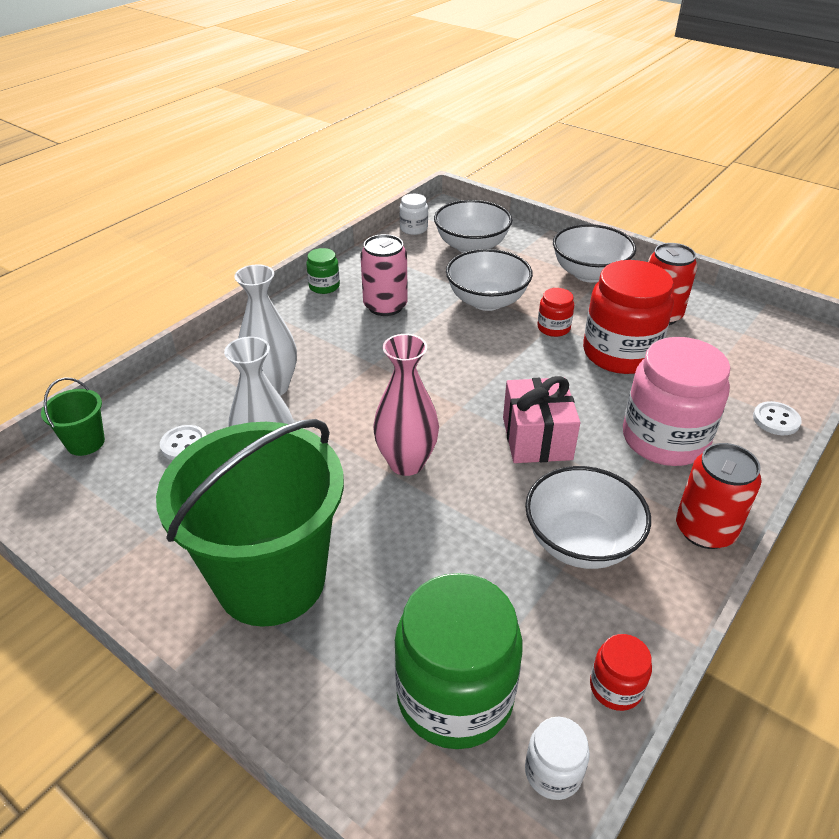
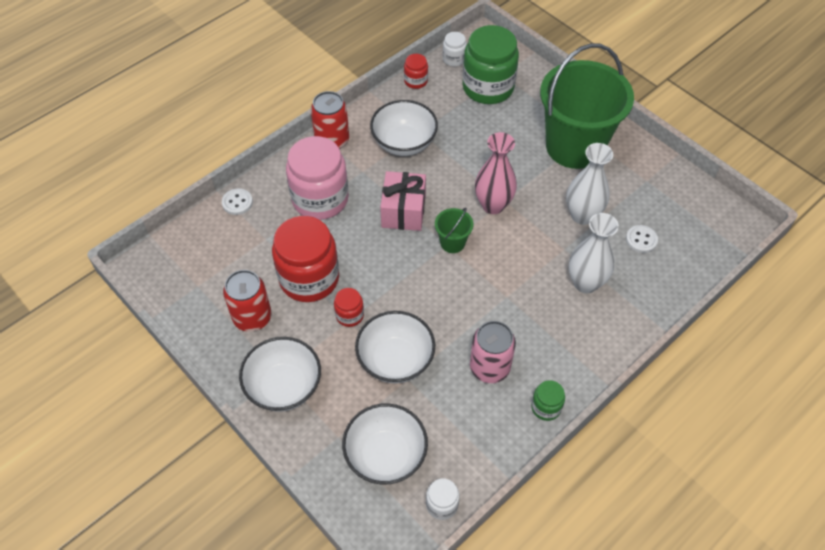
camera: 170 degrees left, 15 degrees up
green bucket [41,377,105,456] -> green bucket moved to [435,207,473,253]

